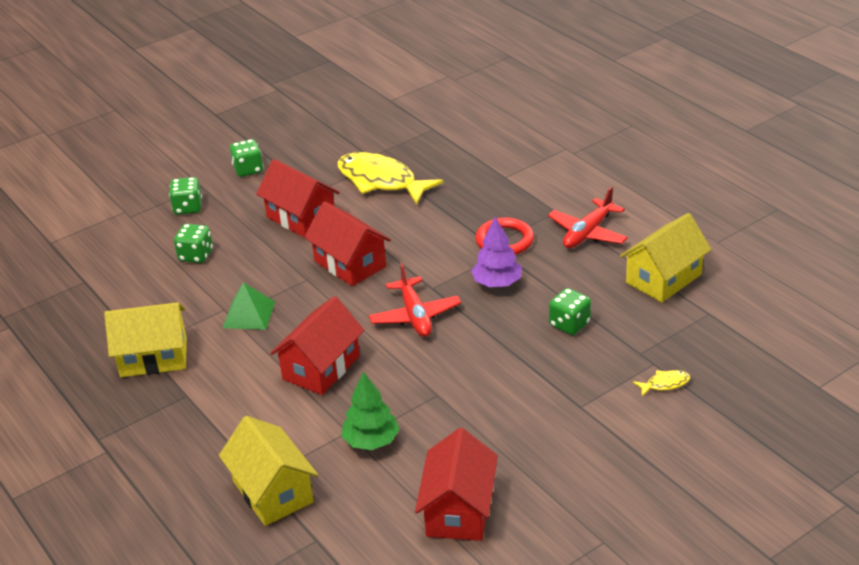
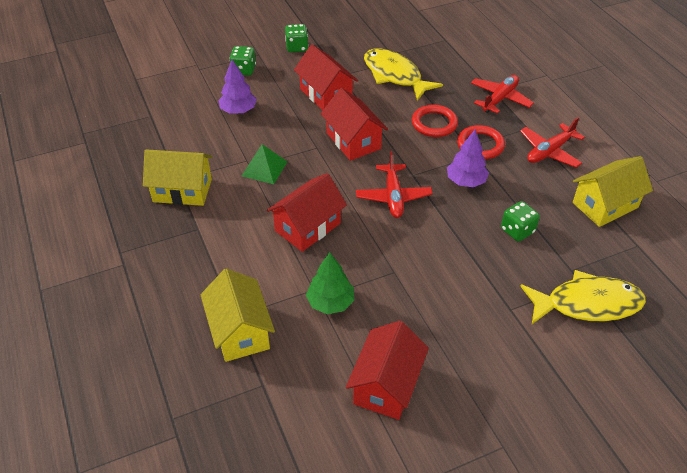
camera: 10 degrees right, 10 degrees up
green dice [174,224,213,263] -> purple tree [219,60,257,114]
yellow fish [633,370,690,396] -> yellow fish [520,270,646,324], size x2.47
none -> red ring [412,105,458,137]
none -> red plane [471,75,534,114]

